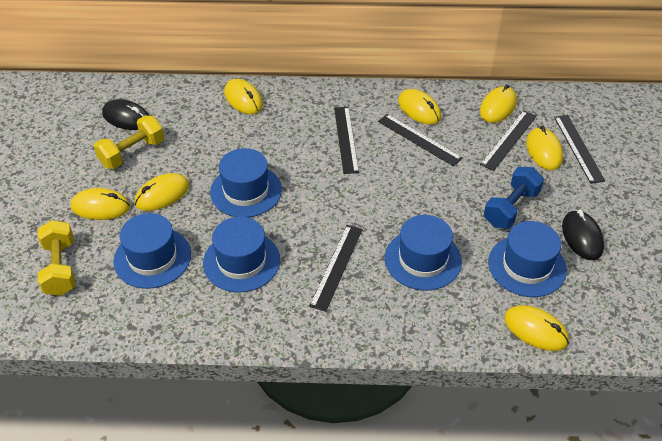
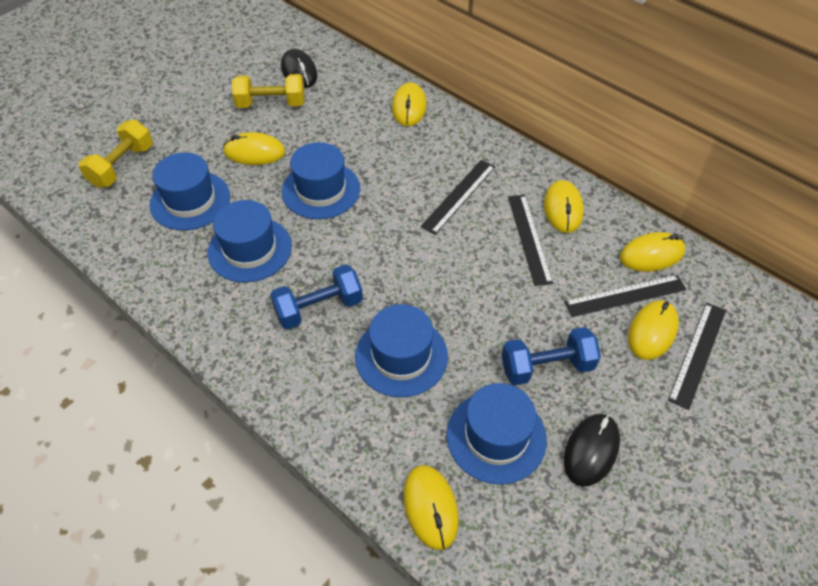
camera: 40 degrees right, 5 degrees up
yellow mouse [71,188,130,220] -> none
black ruler [309,225,363,312] -> blue dumbbell [270,264,363,330]

